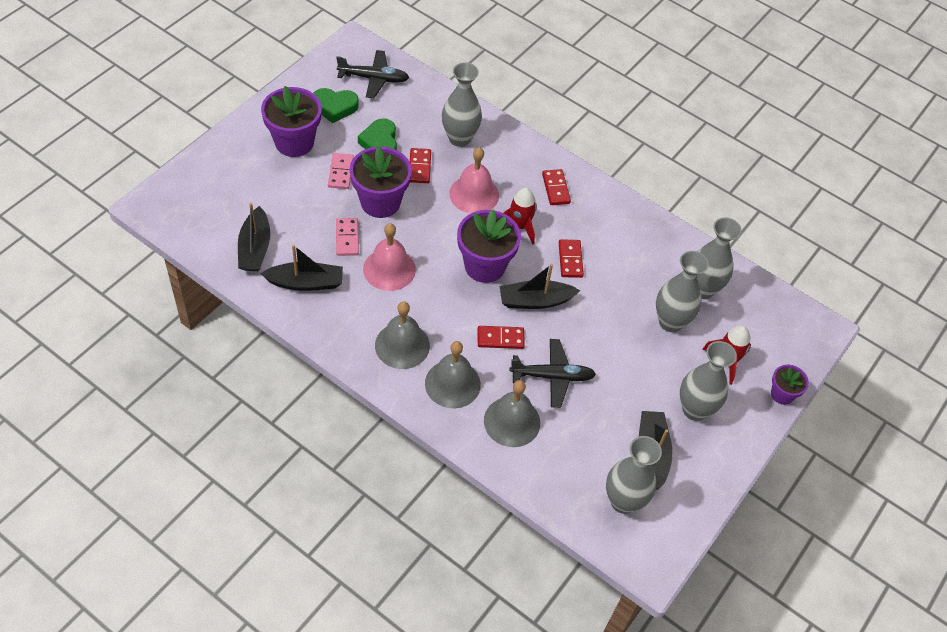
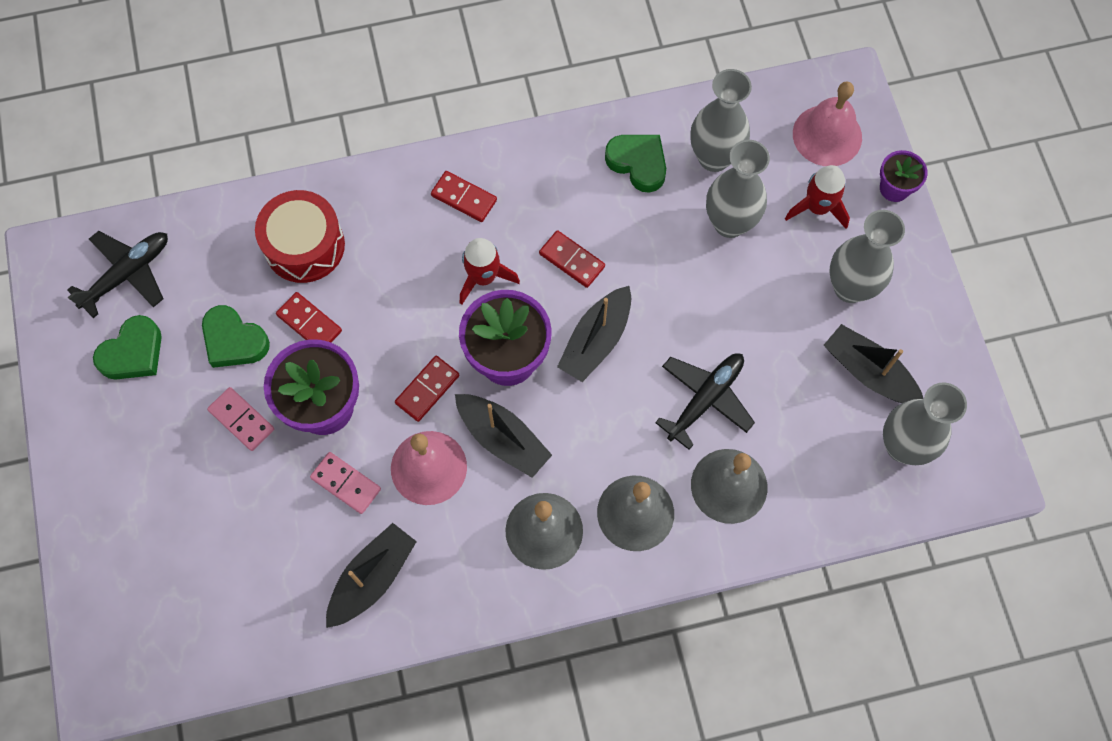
camera: 45 degrees left, 15 degrees up
black boat [238,203,270,271] -> black boat moved to [455,394,552,478]
purple flower pot [261,86,322,157] -> none
grey vase [442,62,482,147] -> red drum [255,190,345,283]
pink bell [449,147,499,214] -> pink bell moved to [793,81,862,166]
red domino [478,326,525,349] -> red domino moved to [395,356,459,422]
none -> green heart [605,135,666,193]

